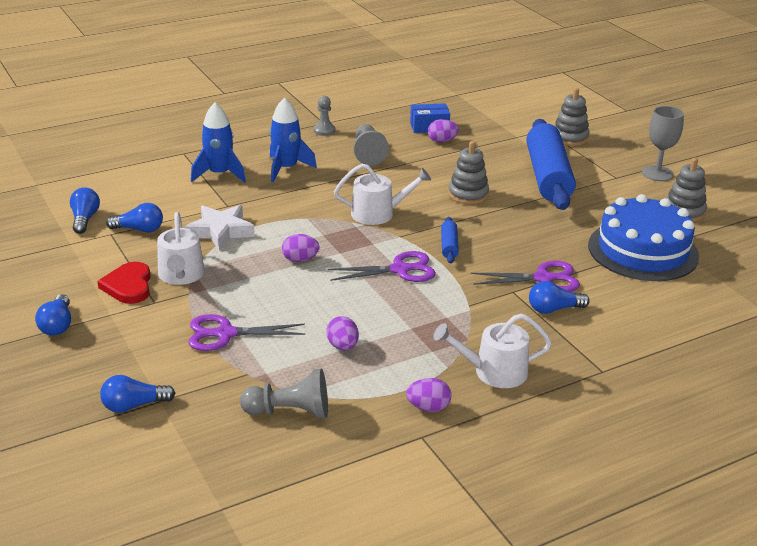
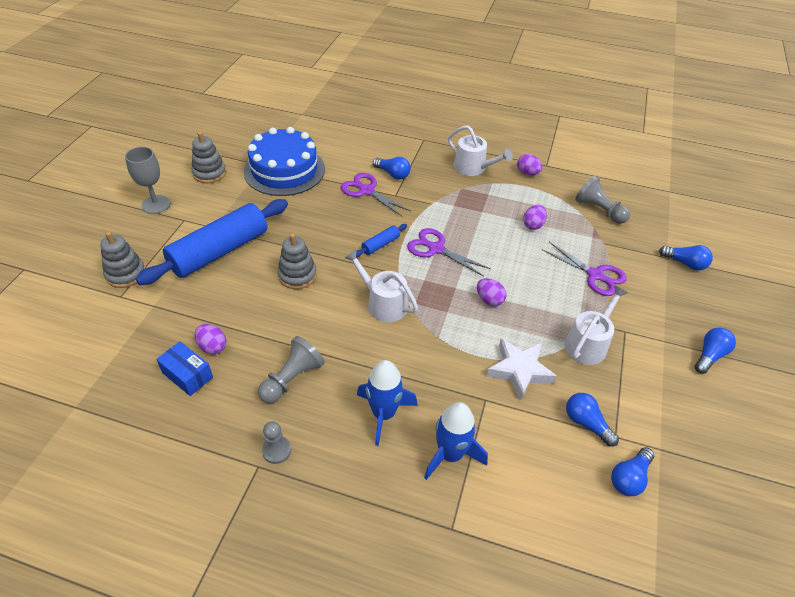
camera: 135 degrees left, 15 degrees up
red heart [97,262,151,304] -> none

